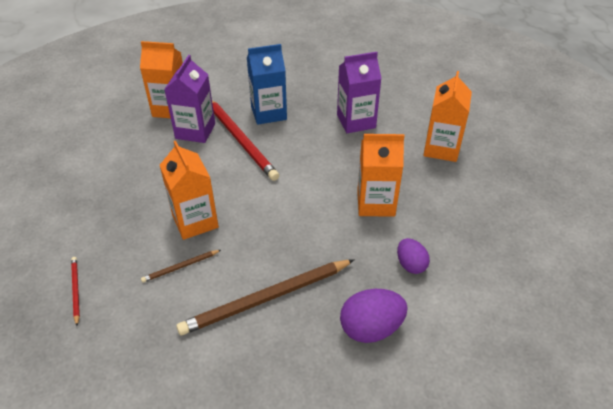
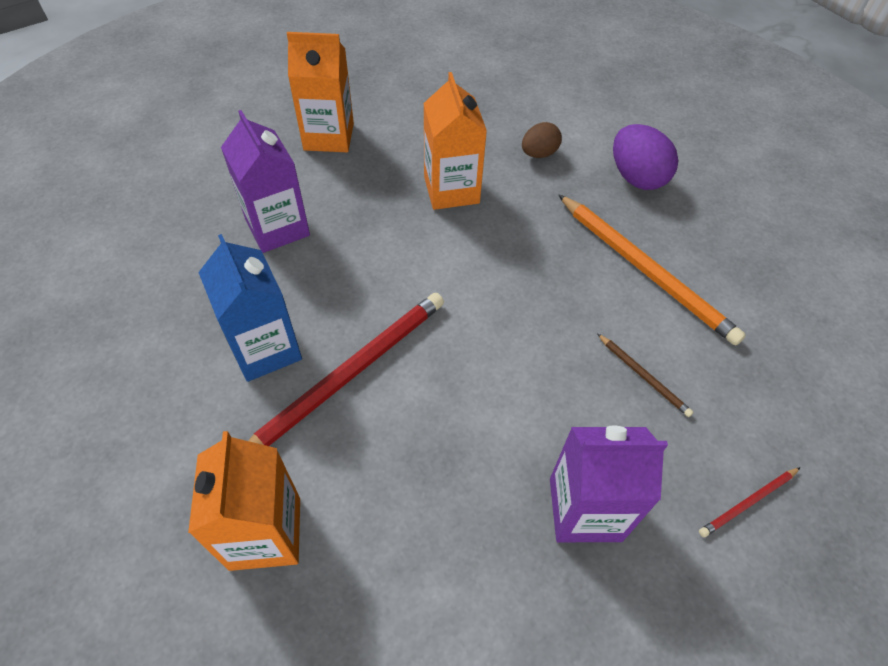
camera: 105 degrees left, 10 degrees up
orange carton [160,141,219,240] -> none
purple carton [164,55,215,143] -> purple carton moved to [550,426,668,542]
brown pencil [176,259,355,335] -> orange pencil [558,194,746,345]
purple egg [397,238,430,274] -> brown egg [522,122,562,158]

